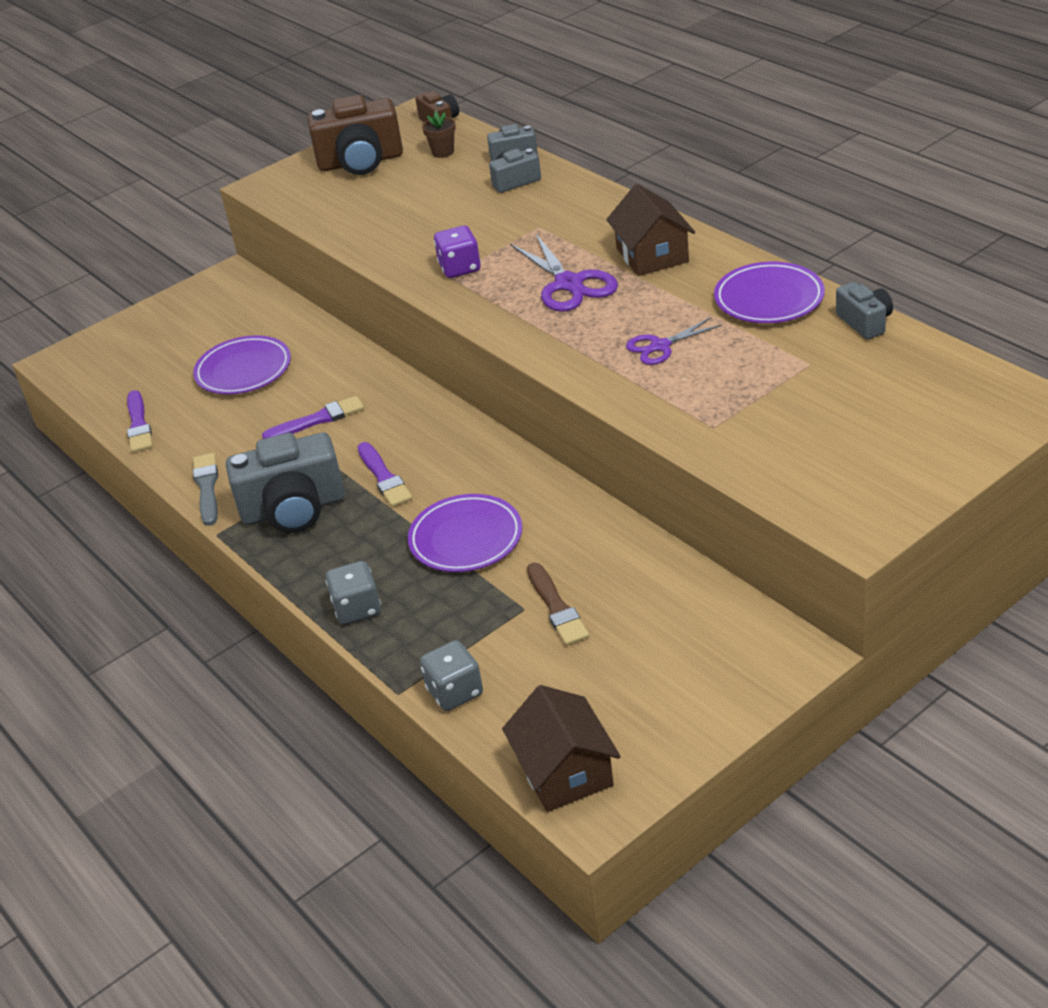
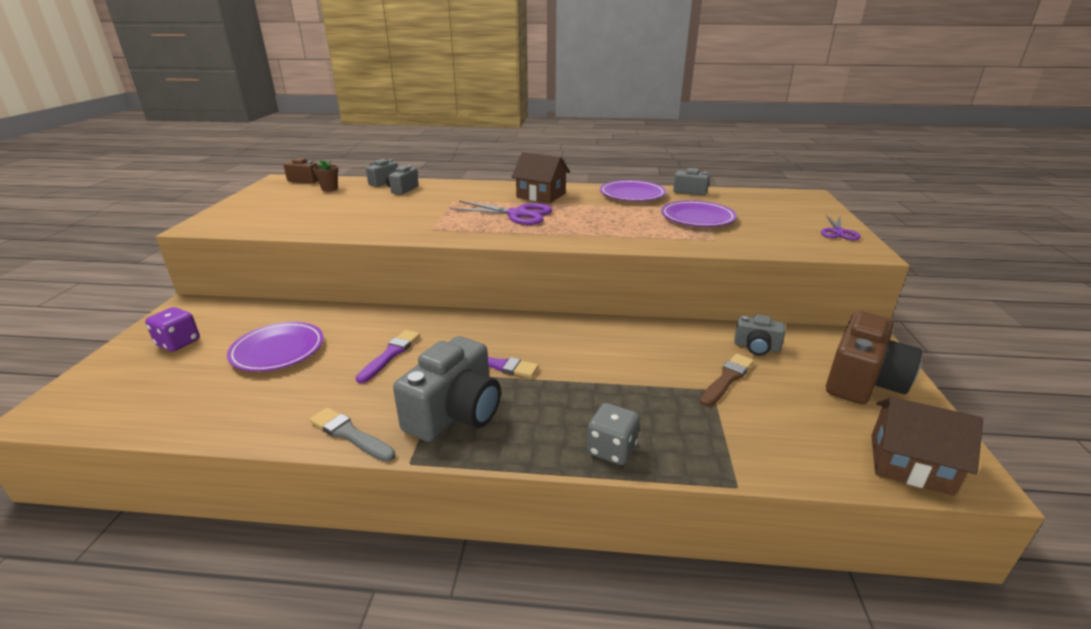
camera: 50 degrees left, 10 degrees down
purple brush [127,390,153,453] -> none
brown camera [307,95,403,175] -> brown camera moved to [826,311,922,404]
purple plate [408,494,522,572] -> purple plate moved to [661,200,737,227]
grey dice [420,640,483,711] -> none
purple dice [434,226,481,278] -> purple dice moved to [145,307,200,352]
brown brush [527,563,589,646] -> brown brush turned 75 degrees counterclockwise [700,354,754,407]
purple scissors [626,317,722,365] -> purple scissors moved to [821,215,861,241]
none -> grey camera [734,314,785,355]

